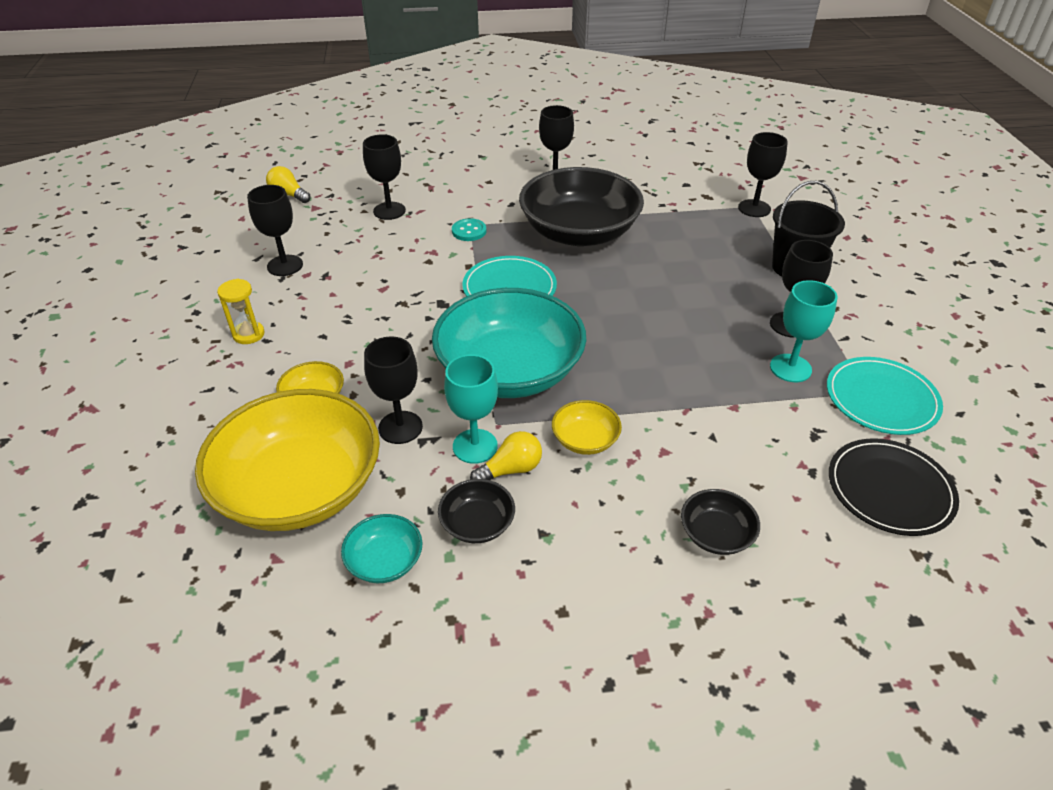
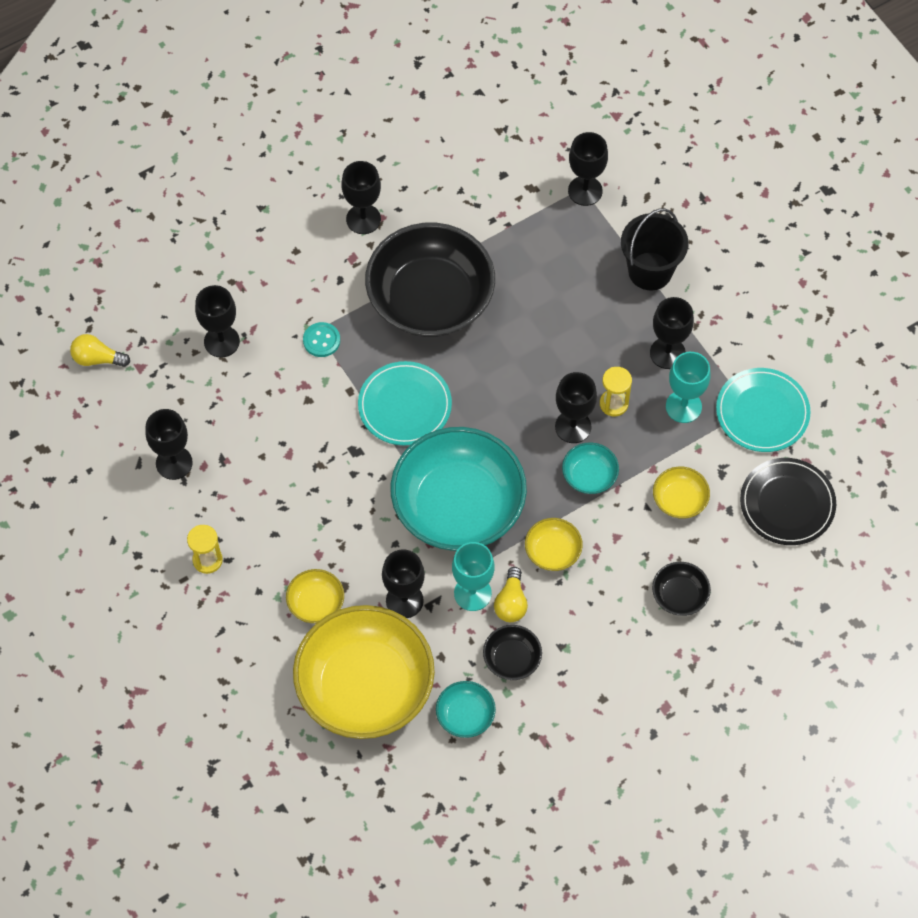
camera: 25 degrees left, 20 degrees up
yellow light bulb [470,431,542,480] -> yellow light bulb turned 150 degrees clockwise [494,567,528,622]
none -> black goblet [555,372,597,443]
none -> turquoise bowl [562,442,619,494]
none -> yellow hourglass [600,367,632,416]
none -> yellow bowl [653,466,710,519]

